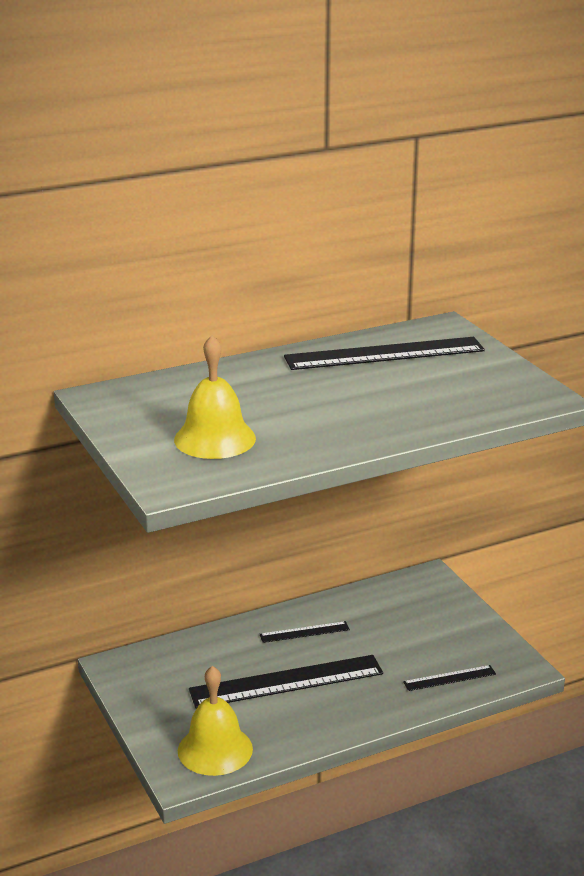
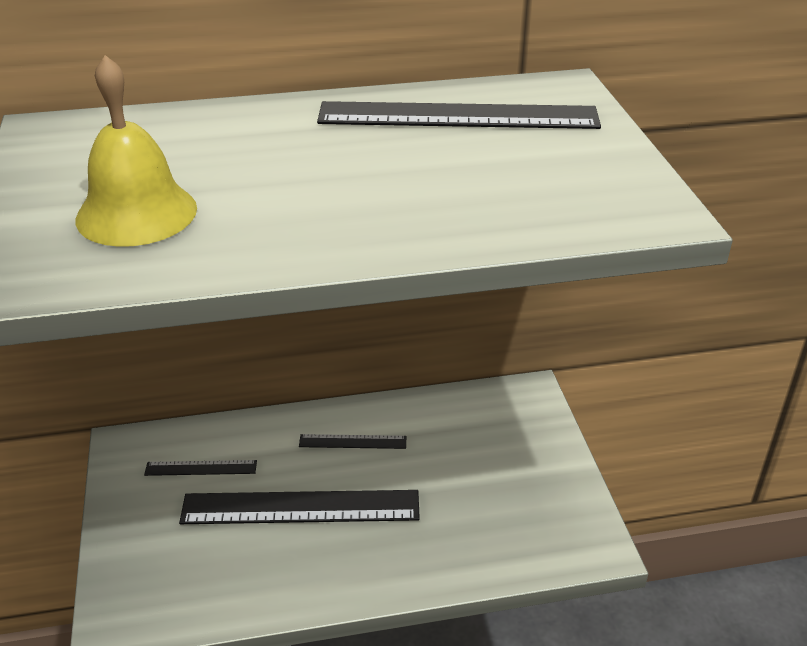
camera: 15 degrees right, 10 degrees up
yellow bell [178,666,253,776] -> none
black ruler [403,665,496,691] -> black ruler moved to [144,460,257,476]

